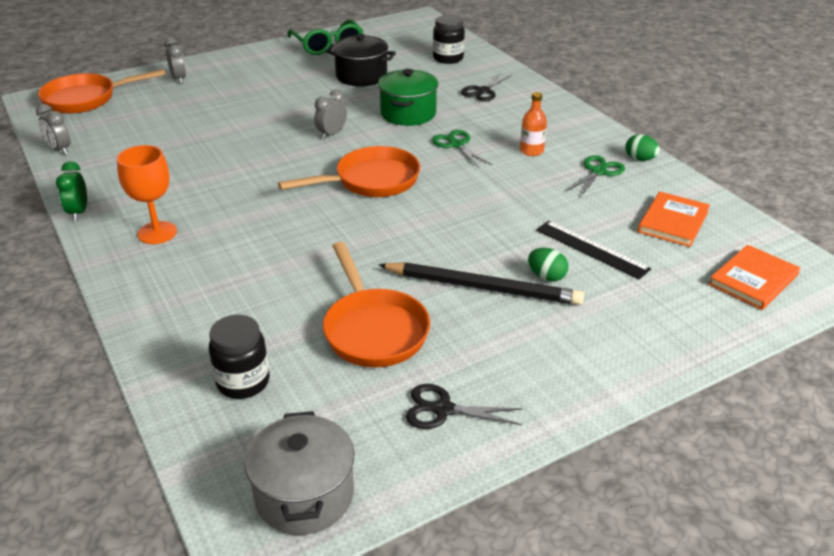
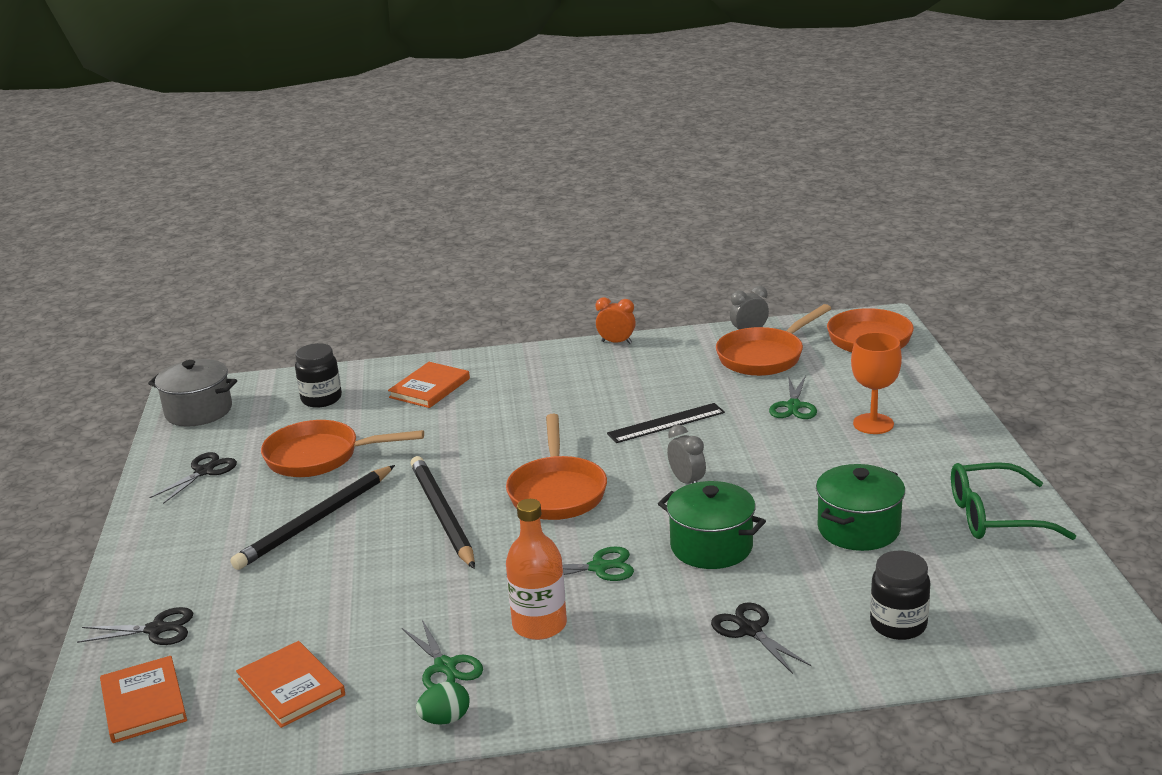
camera: 115 degrees right, 10 degrees down
green clock [56,161,87,221] -> orange clock [596,297,636,344]
orange goblet [117,145,177,244] -> orange goblet moved to [851,332,902,434]
grey clock [164,38,186,84] -> none
black pot [326,34,396,86] -> green pot [816,464,905,551]
orange bottle [520,92,547,156] -> orange bottle [506,499,567,640], size x1.57
green egg [528,248,568,282] -> none
black ruler [536,221,651,279] -> black ruler moved to [607,403,725,443]
none -> black scissors [77,607,194,645]
none -> orange book [388,362,470,408]
none -> black pencil [410,456,475,569]
none -> orange pan [716,304,831,376]
none -> green scissors [769,376,817,419]

